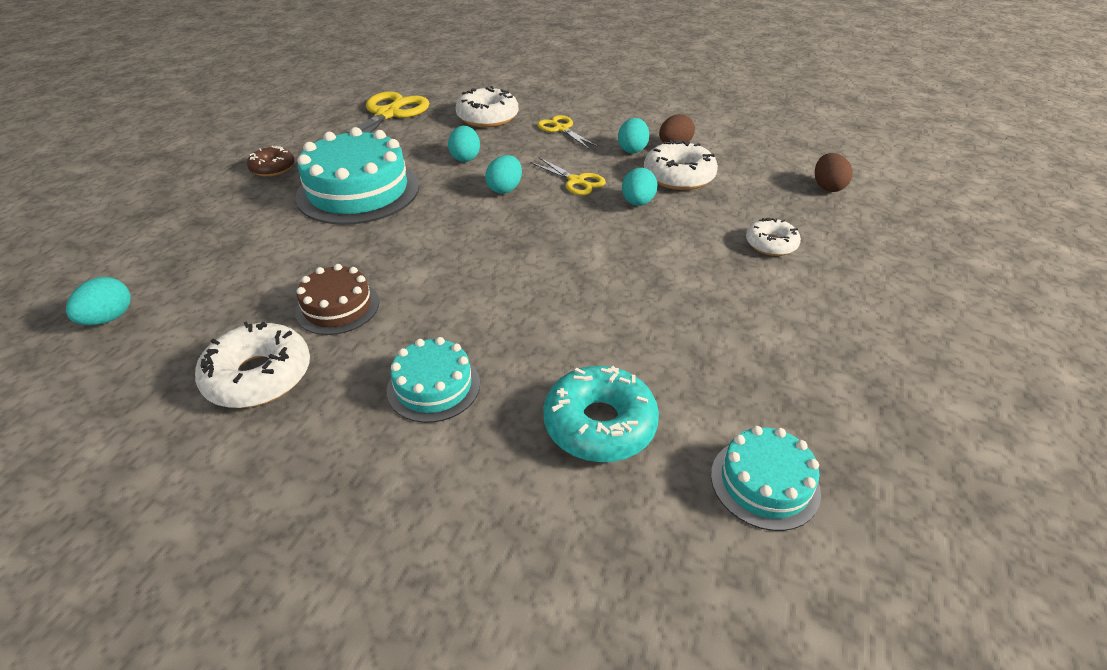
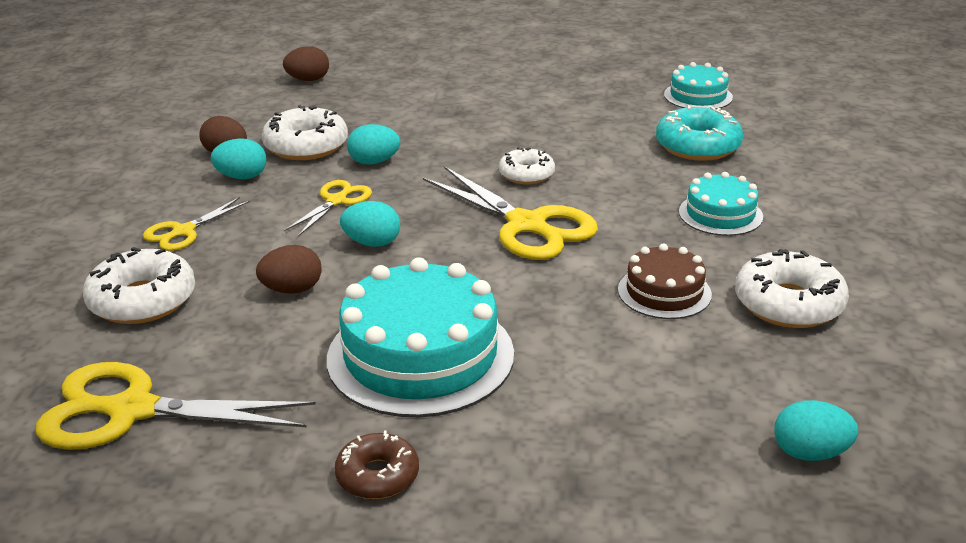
camera: 105 degrees left, 10 degrees down
turquoise egg [448,126,480,162] -> brown egg [256,245,322,294]
white donut [746,218,801,256] -> white donut moved to [499,147,555,184]
none -> yellow scissors [423,166,598,260]

